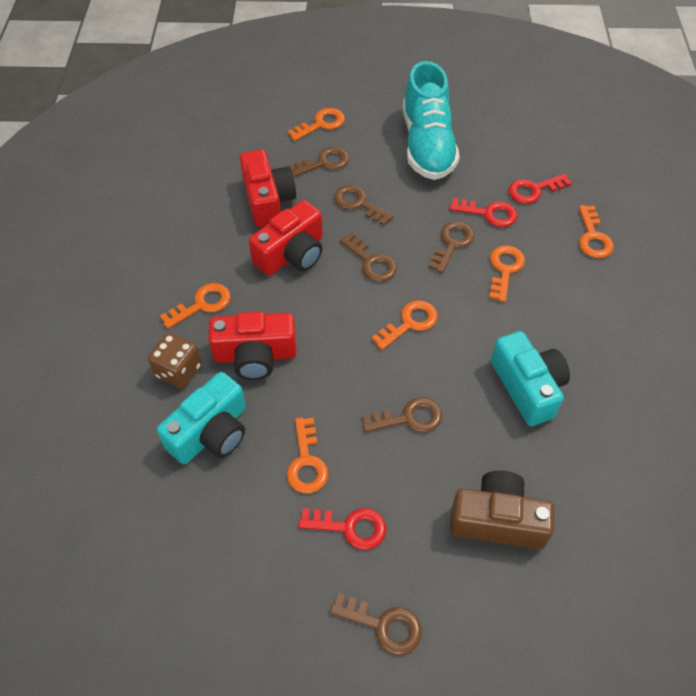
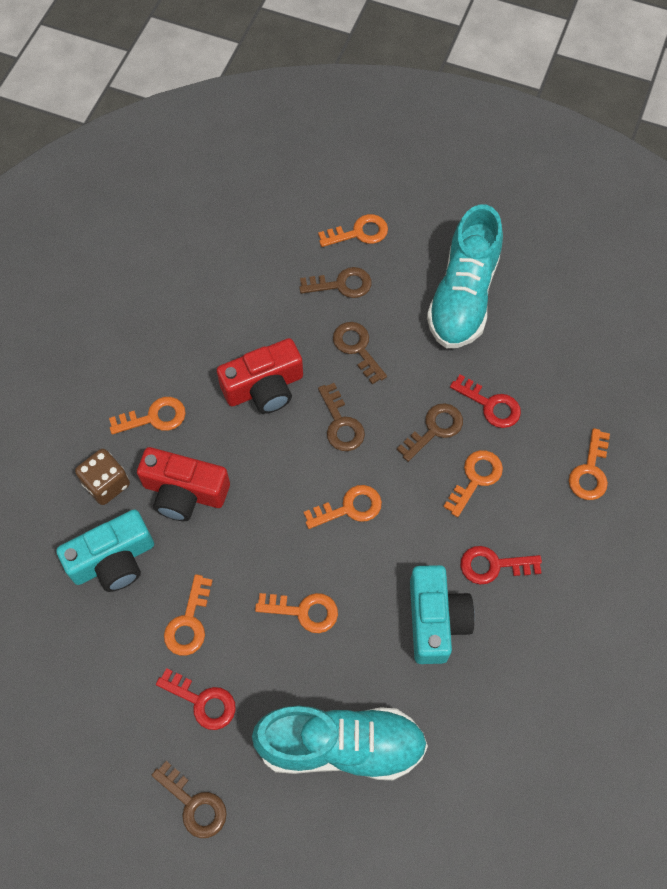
camera: 20 degrees right, 10 degrees up
red camera [240,150,296,227] -> none
brown key [362,397,442,432] -> orange key [255,593,338,633]
brown camera [450,471,554,549] -> turquoise shoe [252,706,428,780]
red key [508,173,572,204] -> red key moved to [461,546,542,584]

